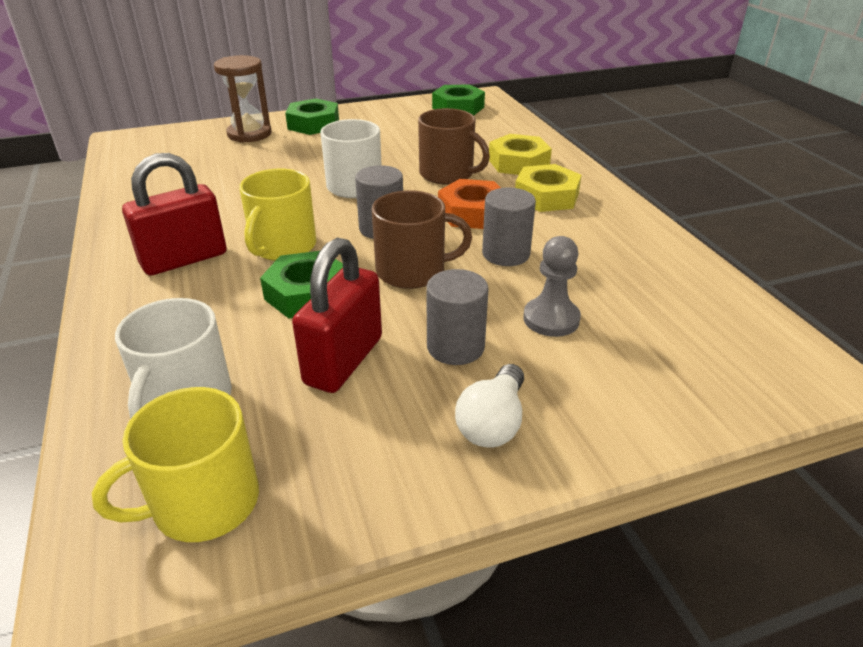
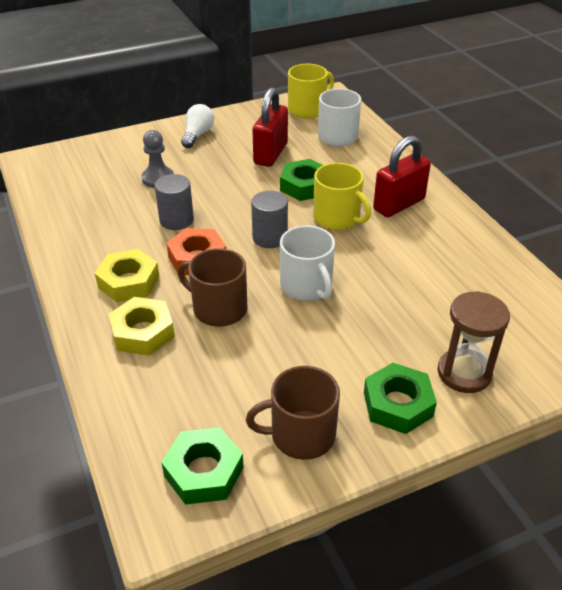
camera: 175 degrees right, 5 degrees up
yellow mug [239,169,316,261] -> yellow mug turned 120 degrees clockwise [313,163,371,230]
brown mug [372,190,472,289] -> brown mug moved to [246,366,340,460]
grey cylinder [426,269,489,365] -> none

